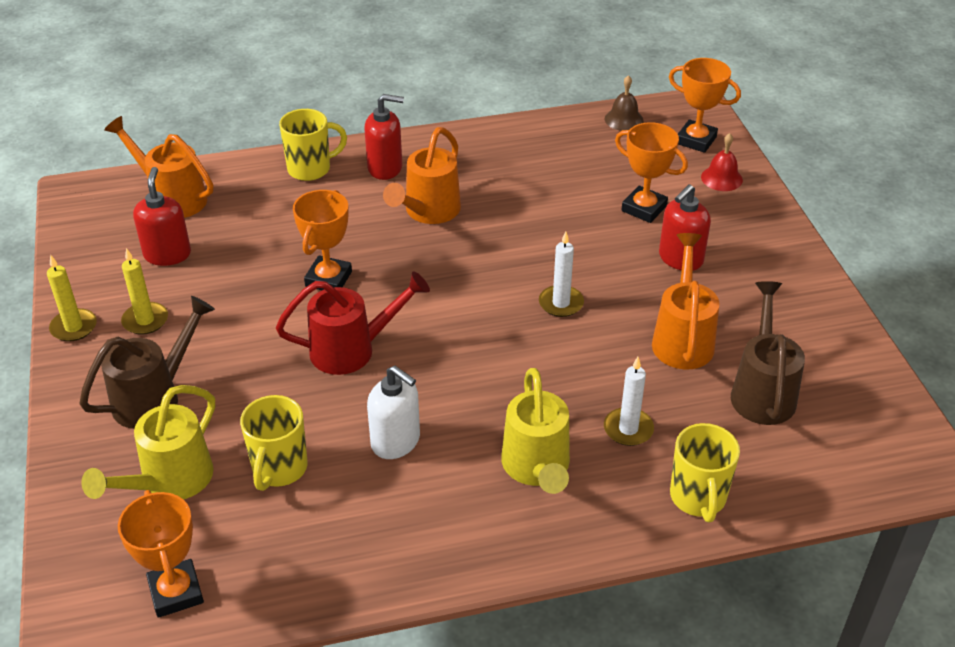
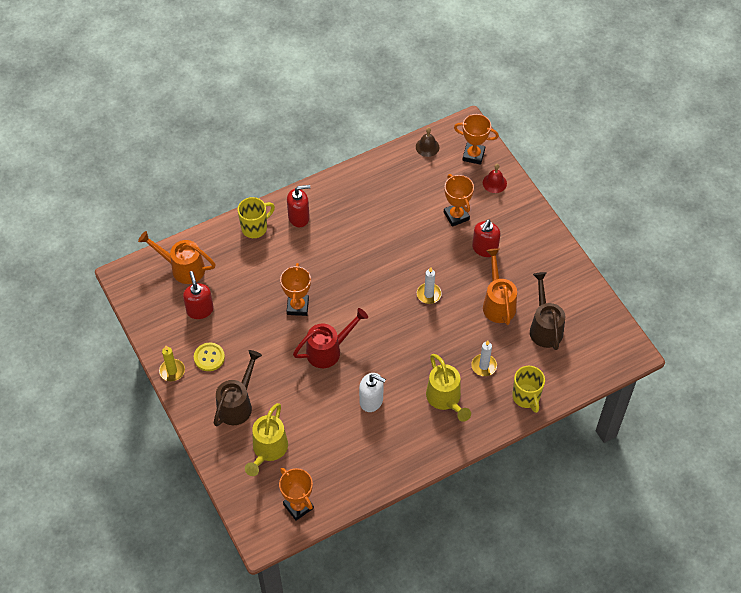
camera: 15 degrees left, 15 degrees up
yellow candle [121,248,168,335] -> yellow button [194,343,225,371]
yellow mug [240,395,308,491] -> none
orange watering can [383,127,461,224] -> none
orange trophy [615,122,688,223] -> orange trophy turned 45 degrees clockwise [444,174,474,227]

